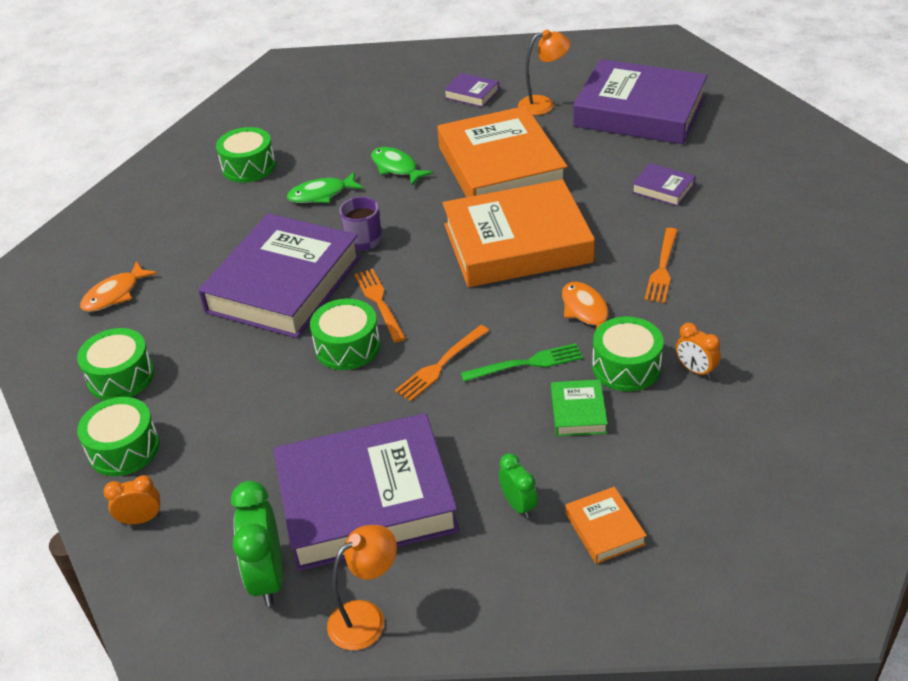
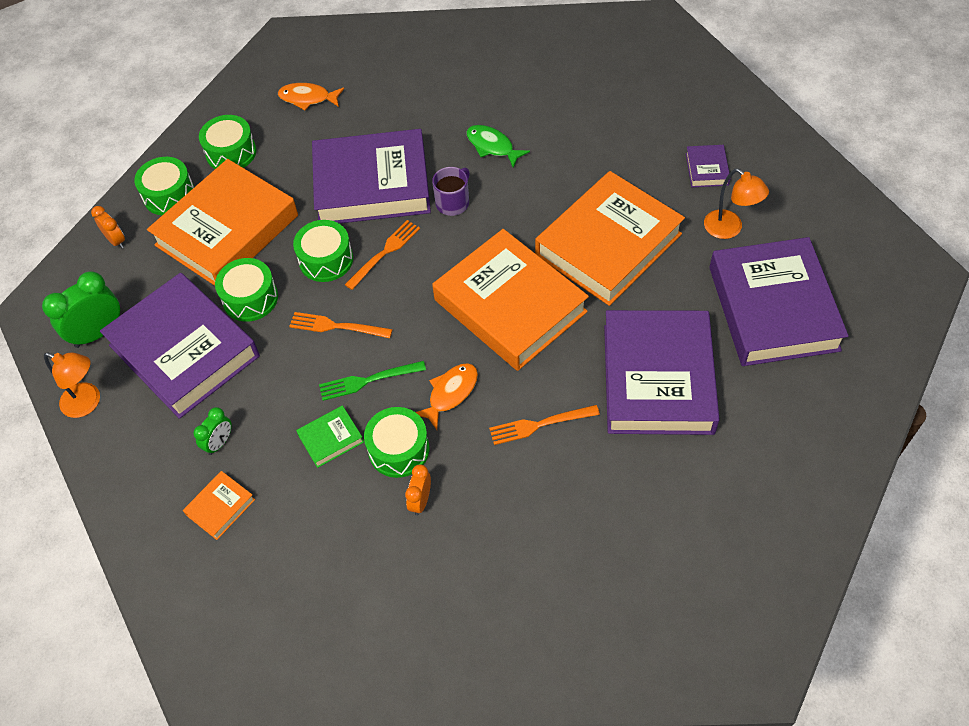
camera: 60 degrees right, 15 degrees up
green drum [216,127,276,183] -> green drum moved to [215,258,278,322]
green fish [371,147,433,185] -> none
green fork [461,343,583,382] -> green fork turned 120 degrees clockwise [319,361,426,401]
purple book [632,163,695,206] -> purple book [604,310,720,435], size x2.45
none -> orange book [147,159,298,286]

